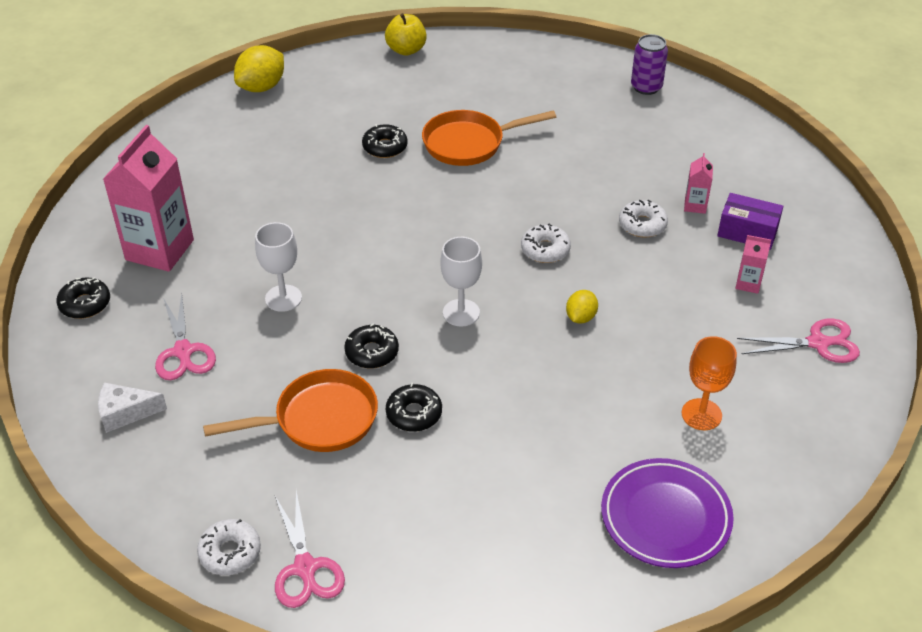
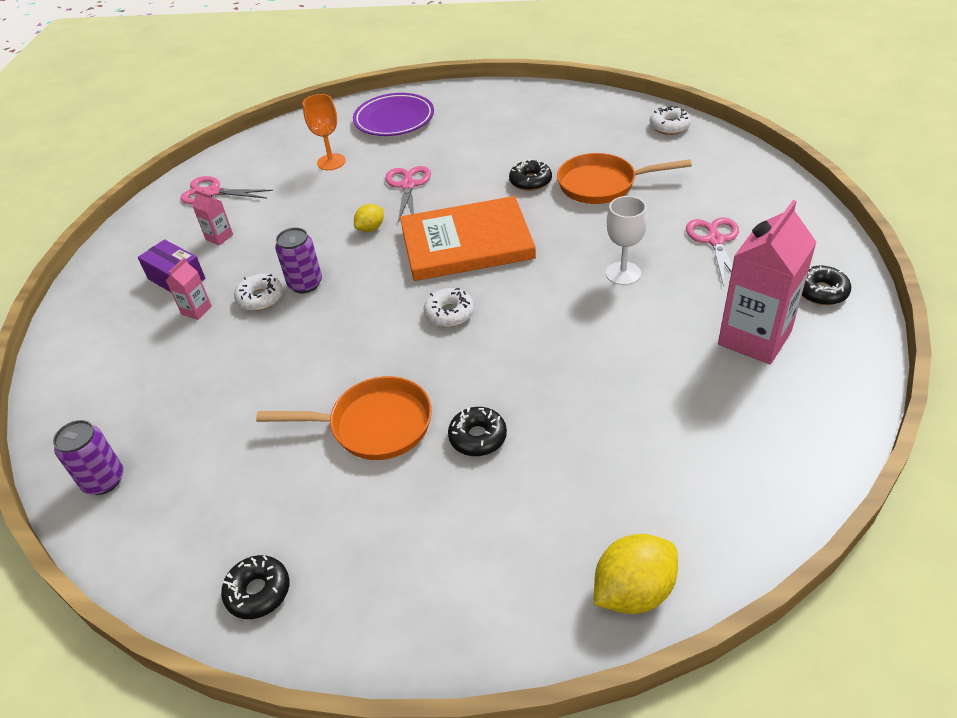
camera: 160 degrees left, 0 degrees up
white cheese [98,382,167,433] -> none
pink scissors [275,491,345,608] -> pink scissors moved to [385,166,431,222]
black donut [344,323,399,369] -> black donut moved to [221,555,289,619]
yellow apple [385,13,427,56] -> none
white goblet [440,237,482,326] -> orange book [400,196,536,281]
white donut [521,224,571,263] -> white donut moved to [423,288,474,327]
none -> purple can [275,228,322,293]

